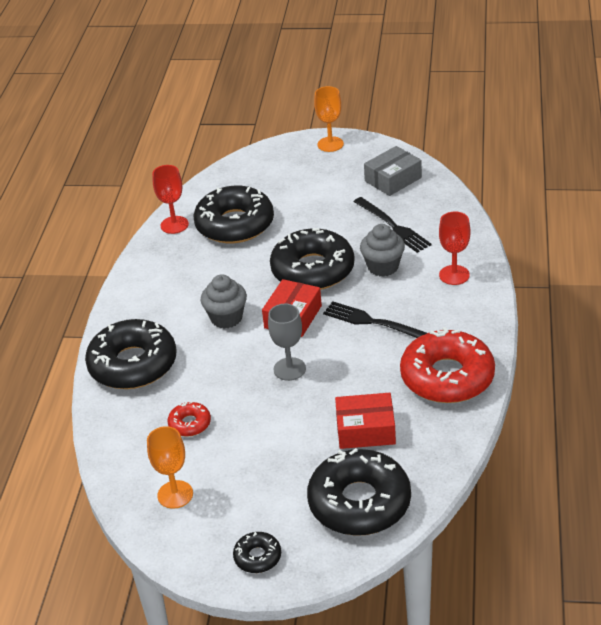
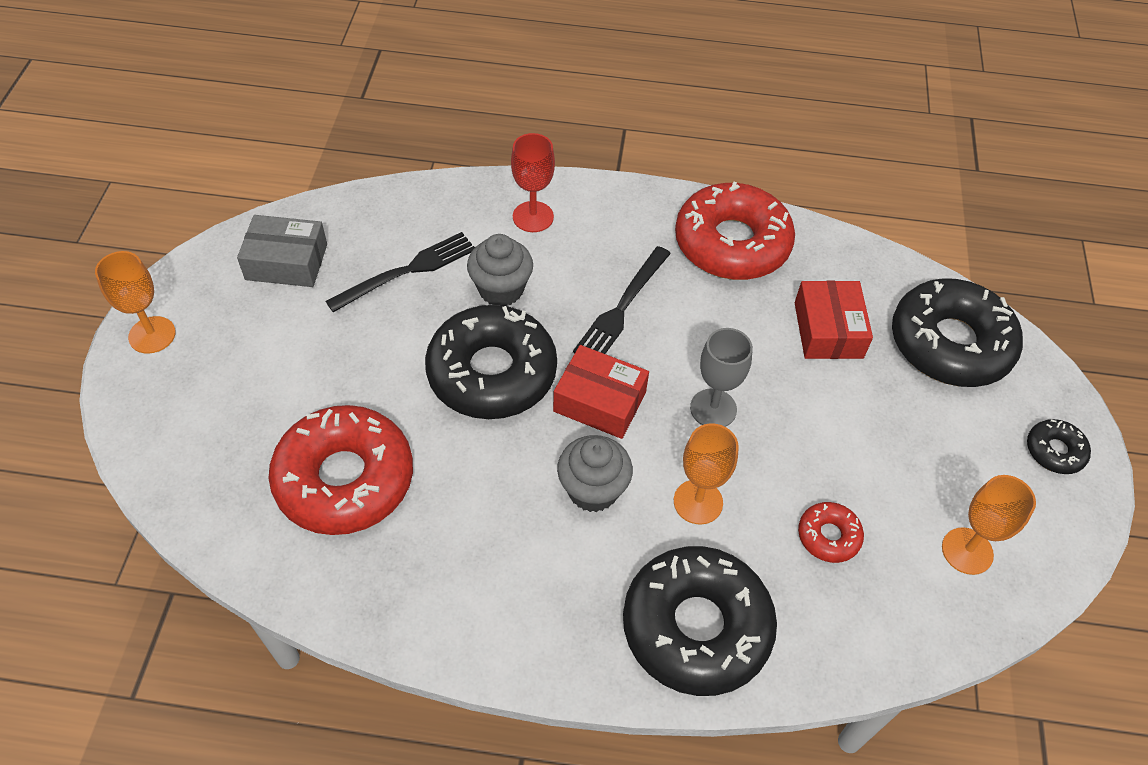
camera: 95 degrees left, 15 degrees up
red goblet [152,165,189,234] -> none
black donut [193,186,274,243] -> red donut [269,405,413,535]
grey box [364,146,422,196] -> grey box turned 45 degrees counterclockwise [237,215,327,287]
none -> orange goblet [674,423,739,525]

